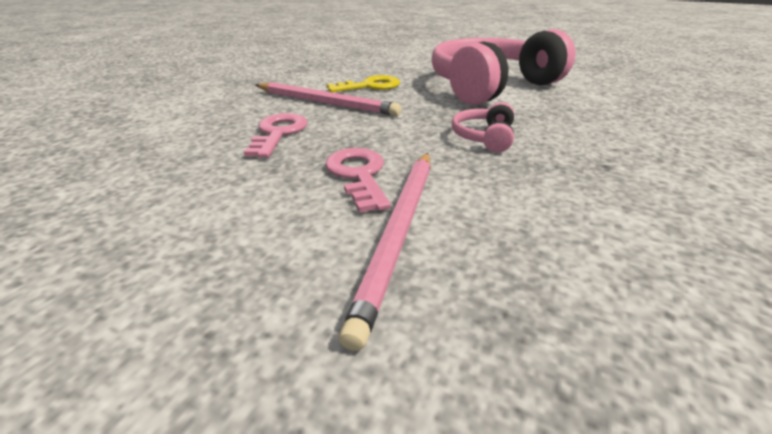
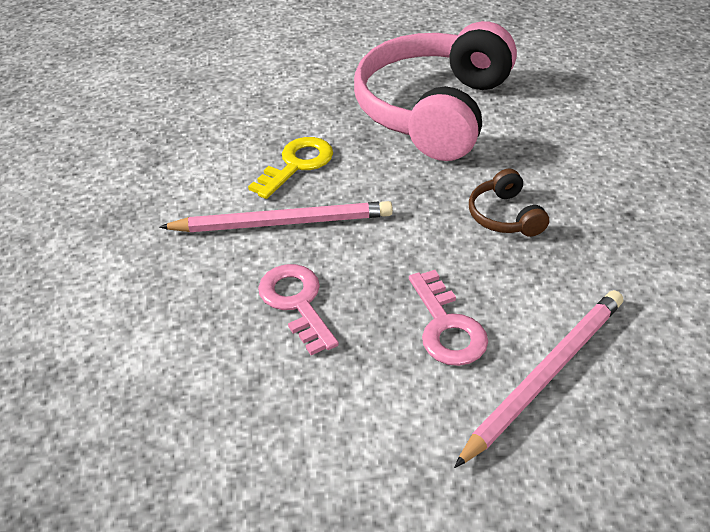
camera: 30 degrees left, 10 degrees up
pink key [325,148,391,213] -> pink key turned 150 degrees counterclockwise [409,270,488,366]
pink pencil [339,153,430,351] -> pink pencil turned 120 degrees counterclockwise [454,290,623,468]
pink headphones [452,102,514,152] -> brown headphones [469,169,549,237]

